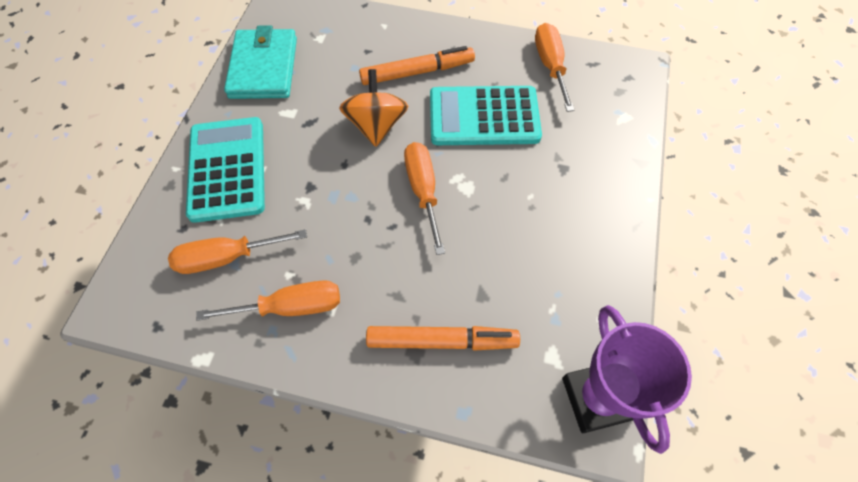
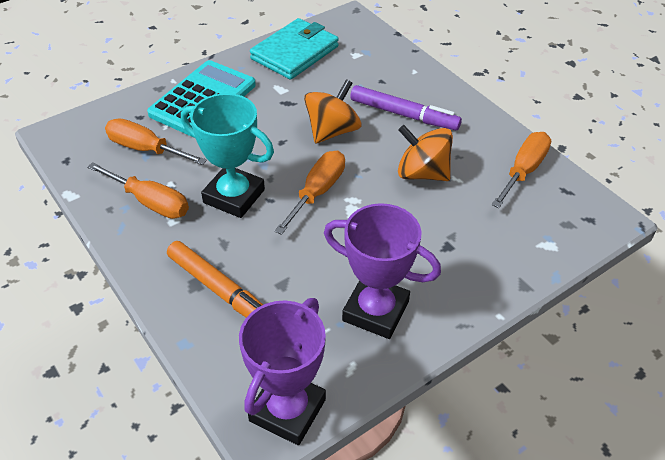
camera: 40 degrees right, 15 degrees down
orange marker [359,46,475,85] -> purple marker [350,85,462,130]
turquoise calculator [430,86,542,145] -> orange spinning top [398,125,453,181]
none -> turquoise trophy [181,93,274,218]
none -> purple trophy [324,203,441,339]

